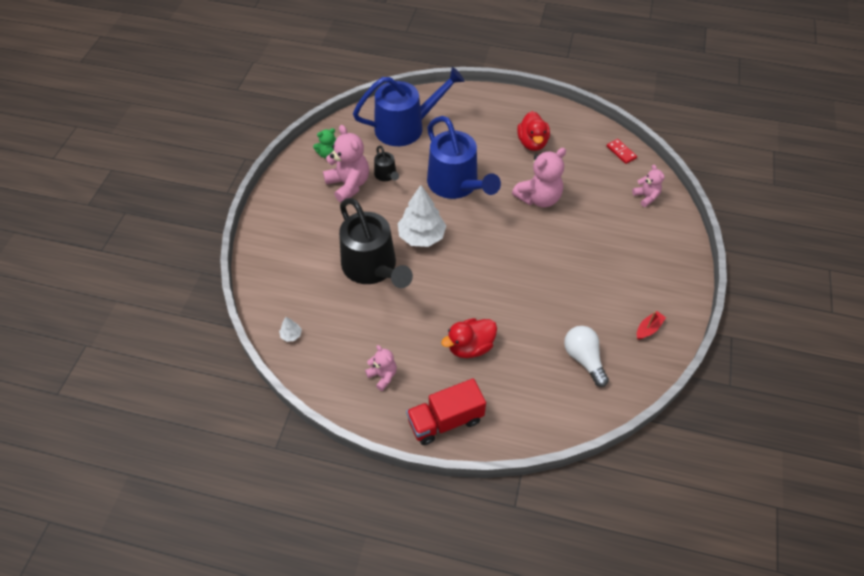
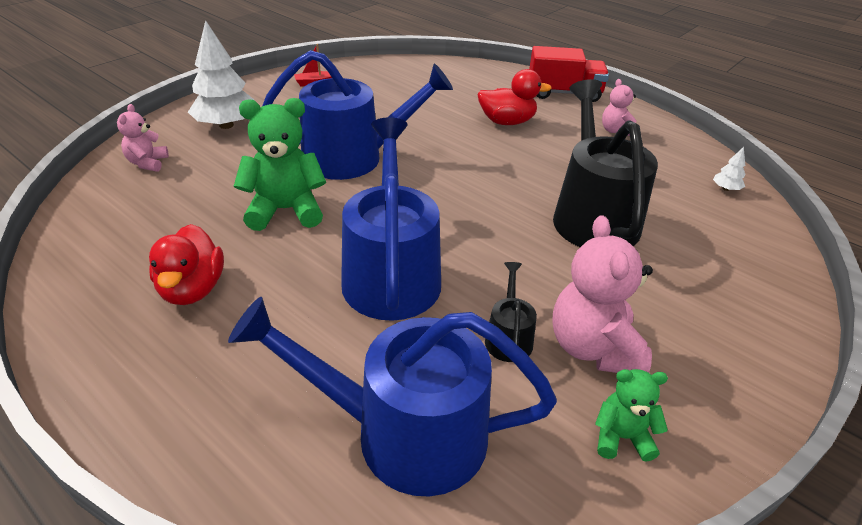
camera: 155 degrees left, 15 degrees down
white tree [398,185,446,247] -> white tree moved to [188,20,254,129]
pink teddy bear [512,148,566,207] -> green teddy bear [234,98,326,231]
red duck [517,111,550,151] -> red duck turned 150 degrees clockwise [149,224,224,305]
white light bulb [564,326,609,387] -> none
red domino [607,139,637,164] -> none
none -> blue watering can [262,50,453,180]

